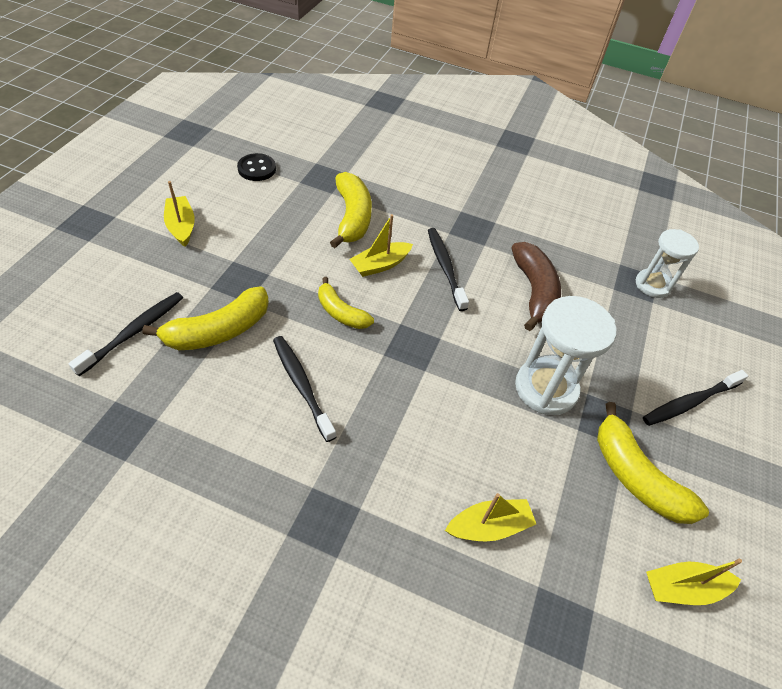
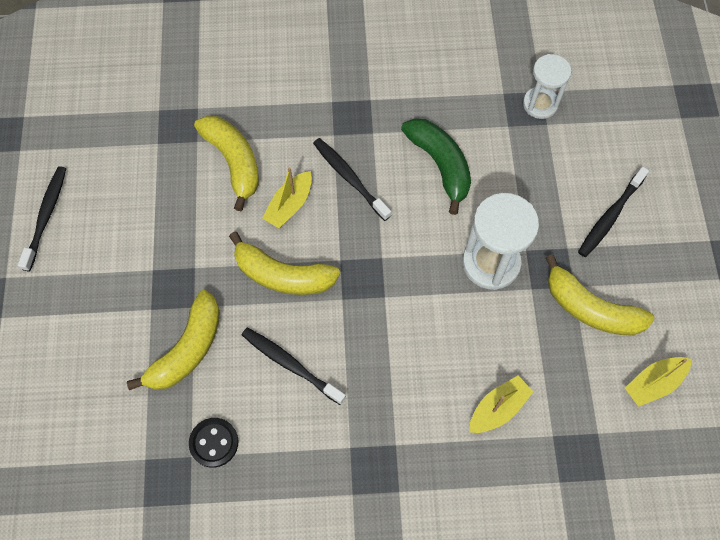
camera: 20 degrees left, 15 degrees up
black toothbrush [68,292,183,376] -> black toothbrush moved to [18,166,66,271]
yellow boat [164,181,195,247] -> none
black button [237,153,276,181] -> black button moved to [189,418,238,468]
yellow banana [318,277,374,329] -> yellow banana [229,231,340,295], size x1.57
brown banana [511,242,561,331] -> green banana [401,118,471,215]

